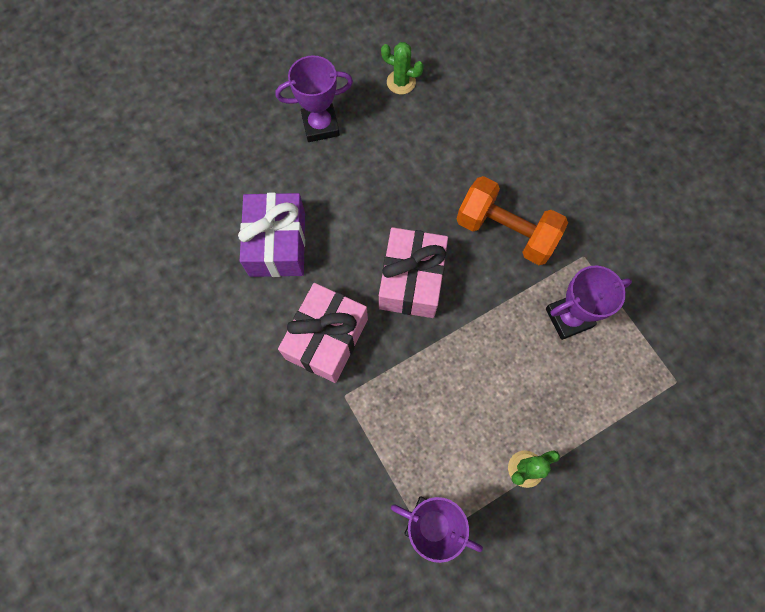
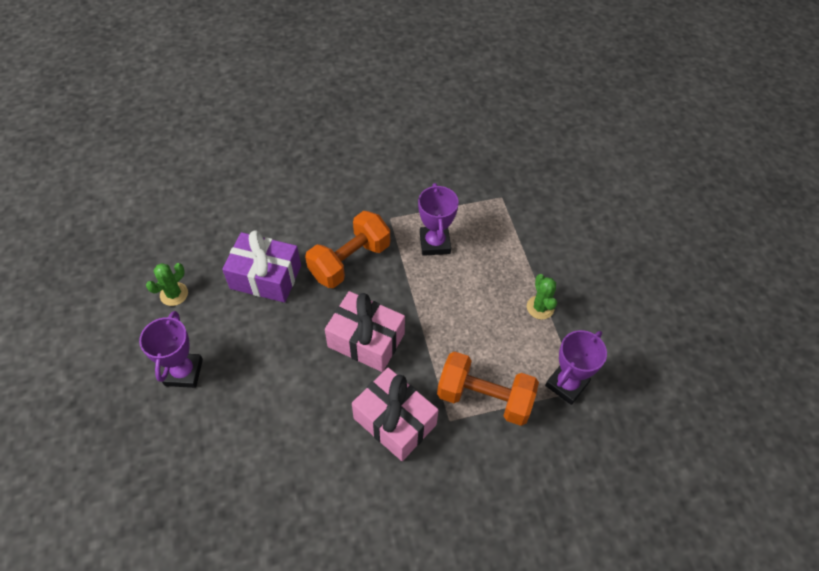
camera: 75 degrees left, 15 degrees down
purple gift [238,193,305,277] -> purple gift moved to [222,230,301,303]
none -> orange dumbbell [437,351,539,426]

